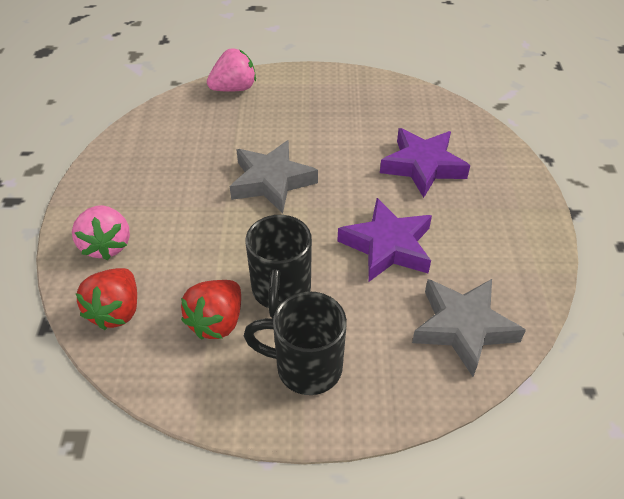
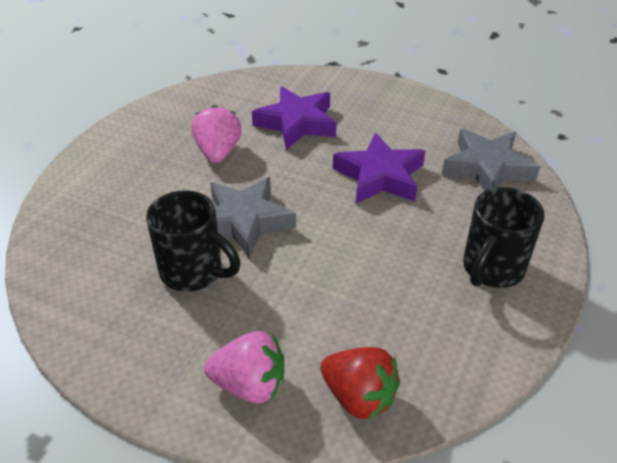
camera: 65 degrees left, 5 degrees down
red strawberry [181,280,241,340] -> none
pink strawberry [207,48,256,92] -> pink strawberry moved to [191,105,242,163]
black mug [245,215,312,318] -> black mug moved to [146,191,240,292]

